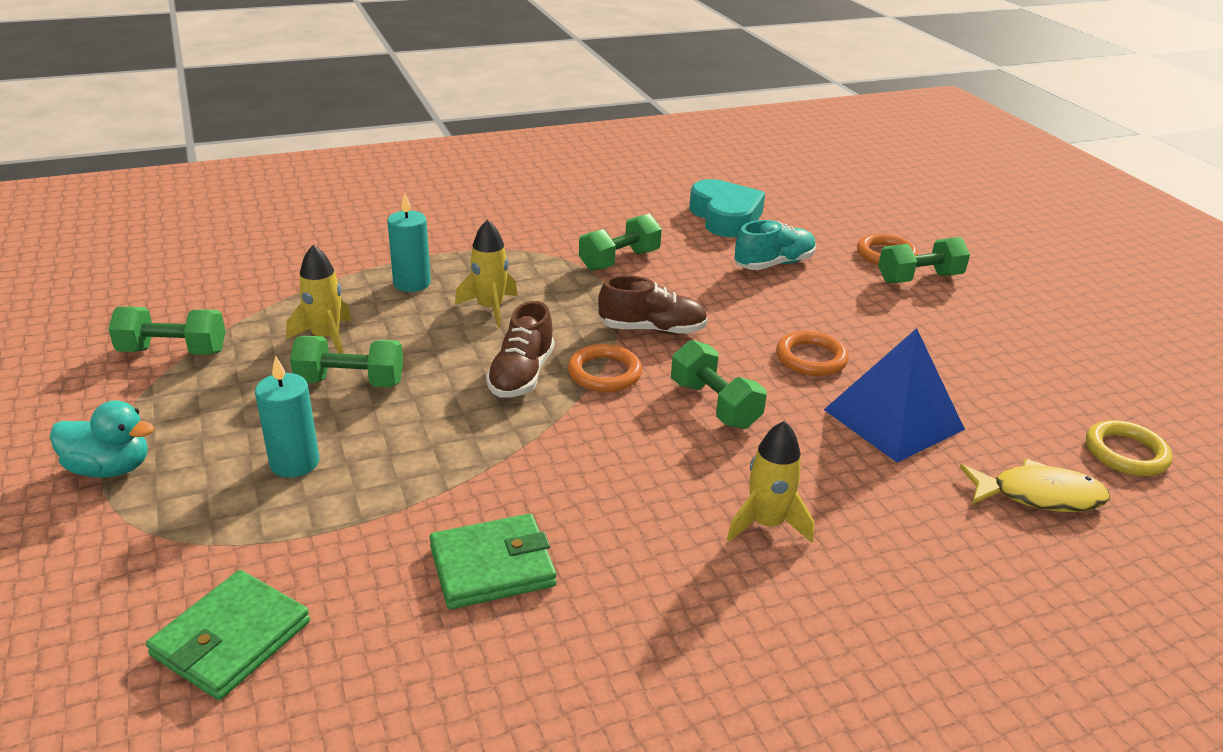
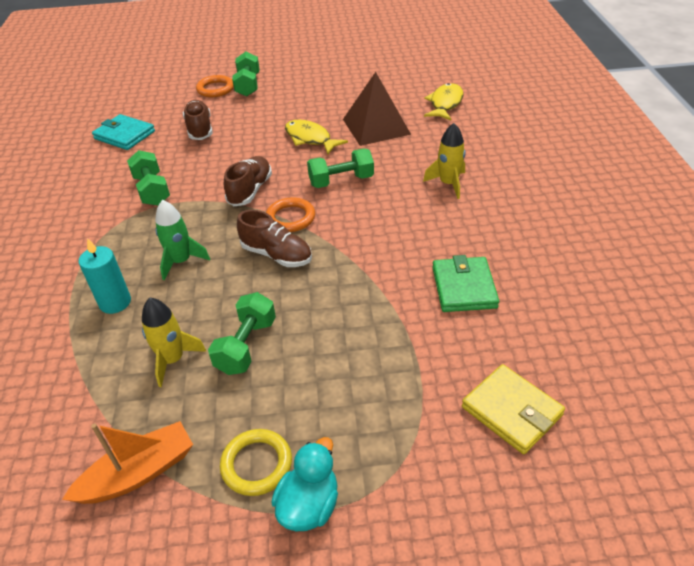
camera: 70 degrees left, 10 degrees up
green dumbbell [108,307,226,355] -> orange boat [62,421,193,504]
green wallet [146,570,310,700] -> yellow wallet [462,364,565,454]
turquoise candle [255,355,319,478] -> none
yellow rocket [455,219,517,328] -> green rocket [155,200,210,280]
turquoise heart [689,179,765,237] -> turquoise wallet [92,114,155,150]
turquoise shoe [734,220,816,270] -> brown shoe [183,100,213,140]
orange ring [776,331,849,376] -> yellow fish [285,120,348,154]
blue pyramid [824,328,965,463] -> brown pyramid [343,72,411,146]
yellow ring [1086,420,1173,476] -> yellow ring moved to [220,429,292,496]

